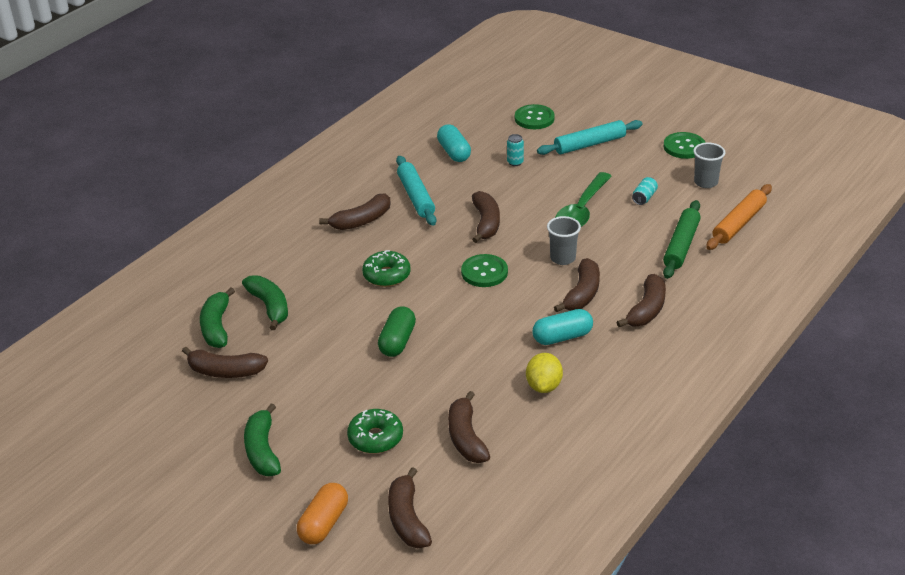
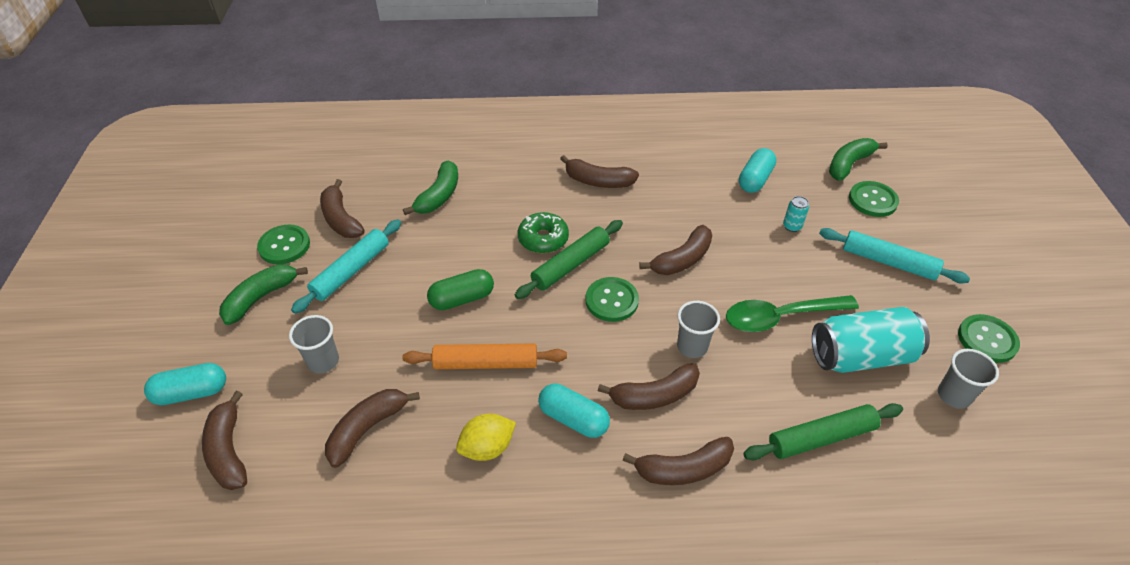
camera: 50 degrees right, 10 degrees up
green banana [200,288,235,348] -> green banana moved to [829,138,888,181]
orange capsule [297,483,348,544] -> turquoise capsule [144,363,226,405]
green donut [347,409,403,454] -> grey cup [289,315,339,373]
brown banana [388,467,432,548] -> brown banana turned 60 degrees counterclockwise [202,391,247,490]
turquoise rolling pin [396,156,437,226] -> turquoise rolling pin moved to [291,219,401,314]
turquoise can [632,177,658,205] -> turquoise can [812,307,930,373], size x2.45
orange rolling pin [706,184,772,250] -> orange rolling pin moved to [402,343,567,369]
none -> green button [257,225,310,264]
none -> green rolling pin [515,220,623,299]

